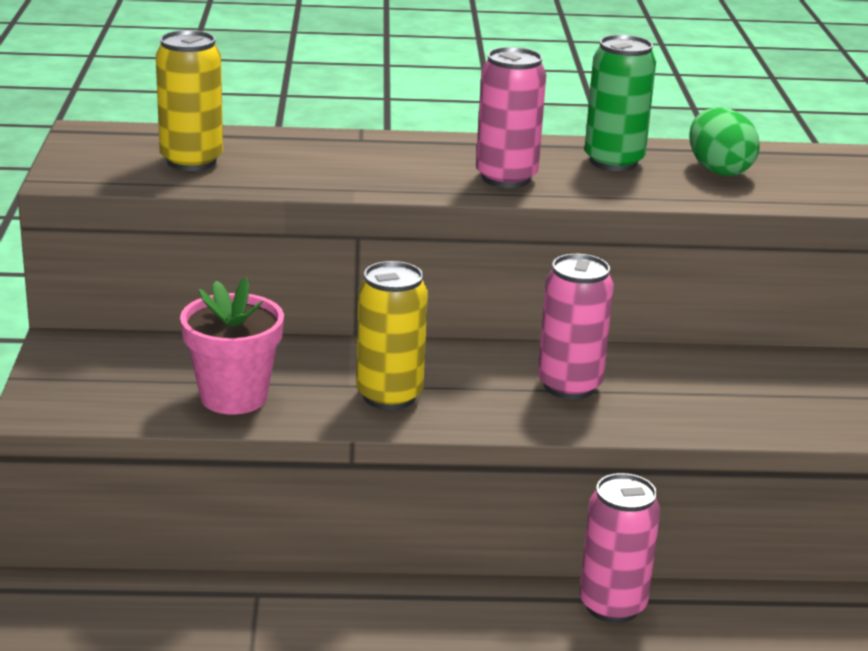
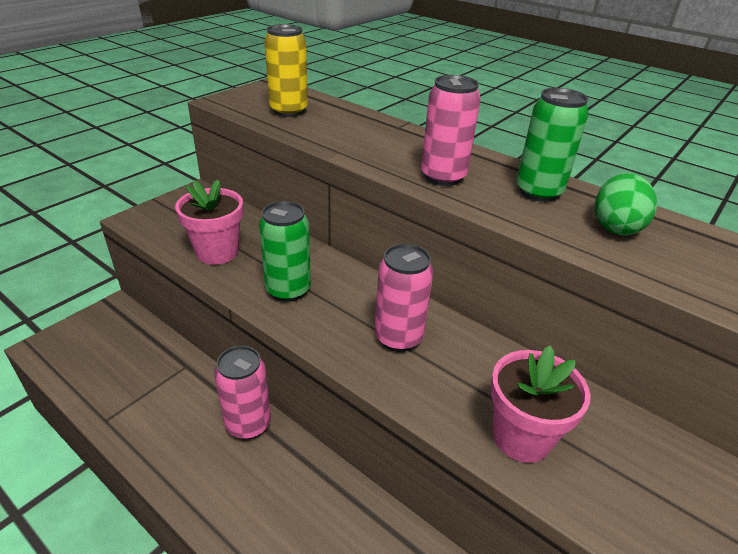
camera: 40 degrees right, 10 degrees up
yellow can [356,261,428,410] -> green can [259,201,311,302]
pink can [579,473,660,623] -> pink can moved to [214,346,271,440]
none -> pink flower pot [490,345,590,463]

